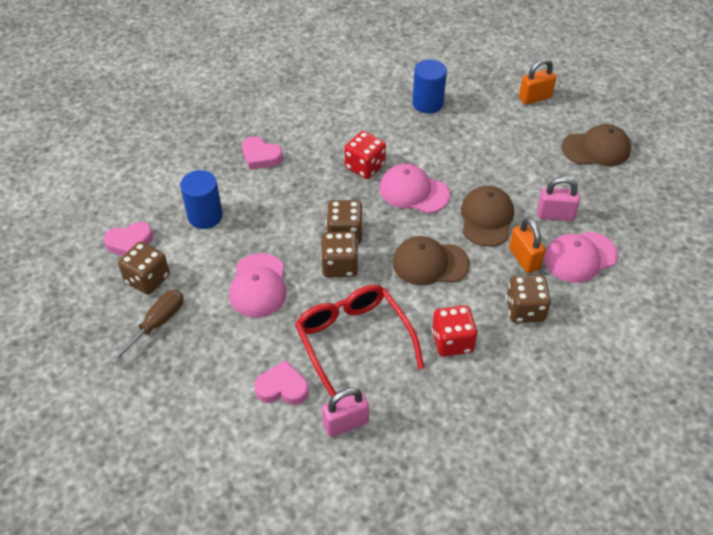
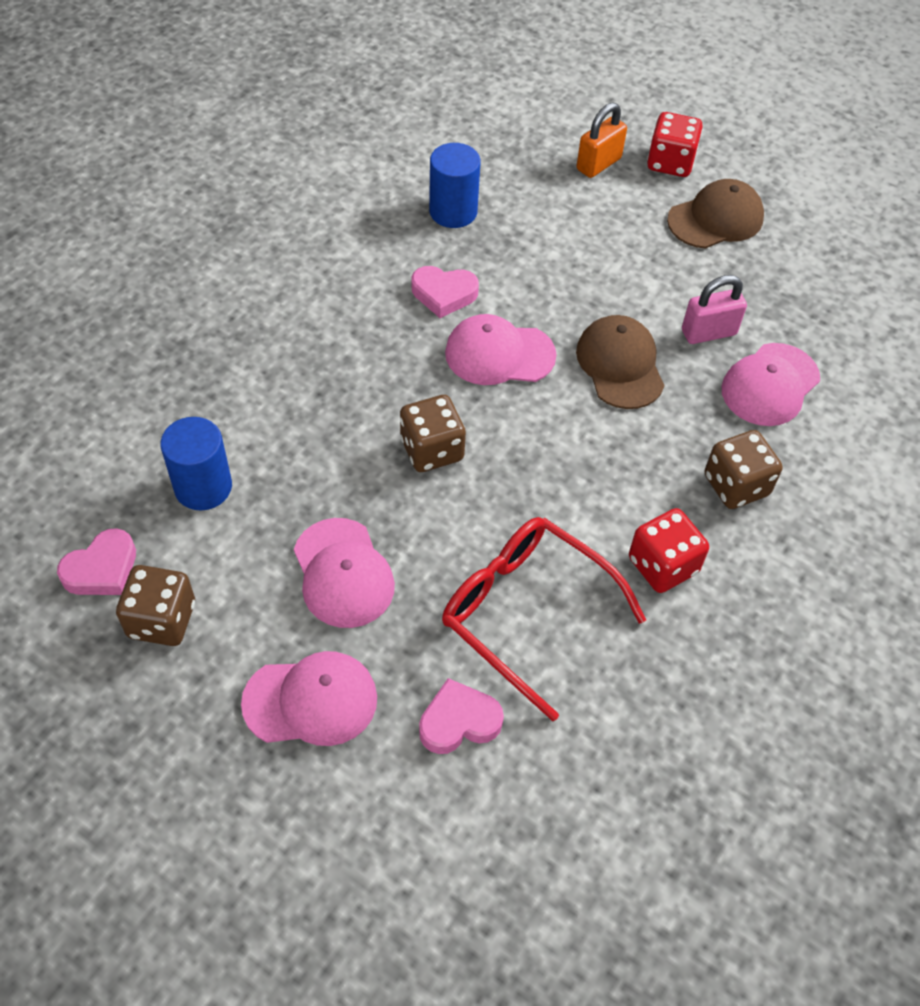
camera: 25 degrees left, 5 degrees up
brown screwdriver [110,289,184,364] -> none
pink heart [242,136,283,170] -> pink heart moved to [412,266,479,318]
brown dice [321,232,358,278] -> none
pink padlock [322,388,369,437] -> none
red dice [345,131,386,179] -> red dice moved to [647,112,703,177]
brown cap [392,236,470,285] -> none
orange padlock [509,218,546,273] -> none
none -> pink cap [241,651,377,746]

